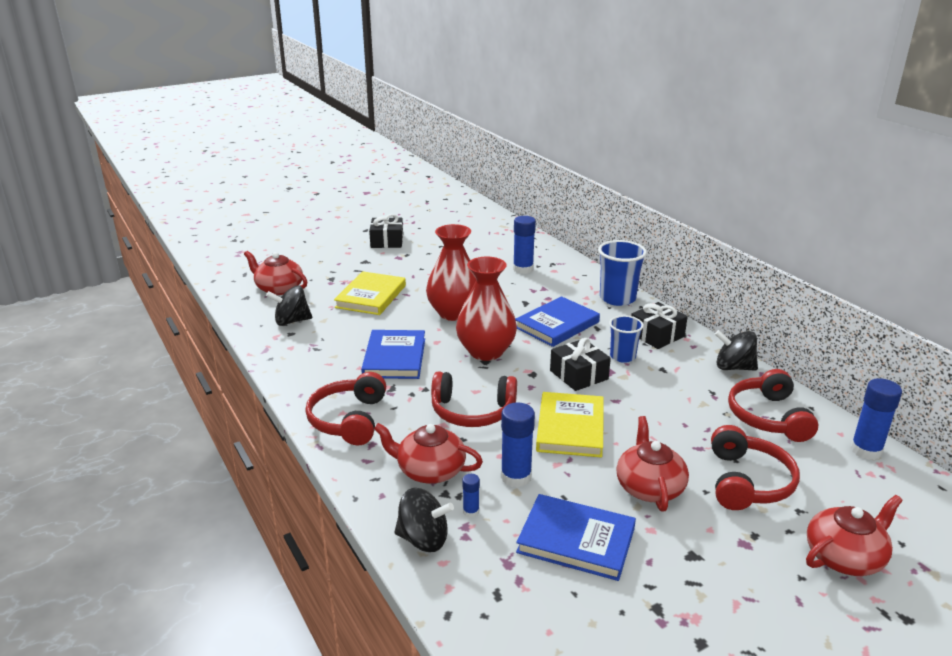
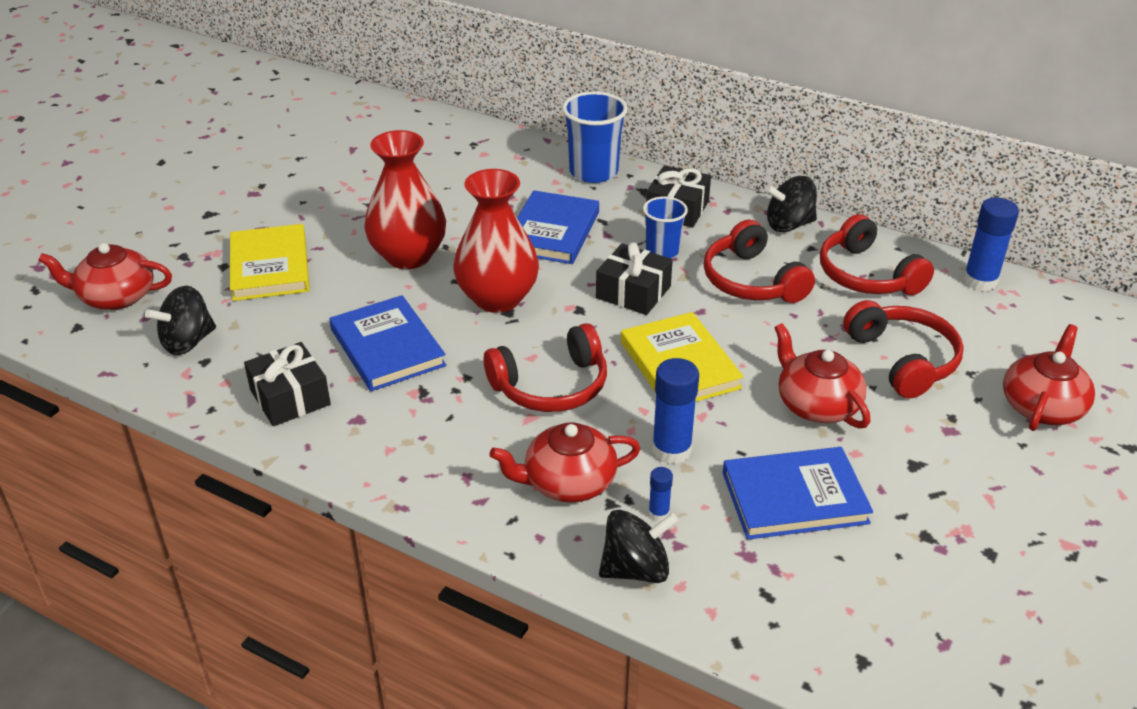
camera: 30 degrees left, 10 degrees up
red headphones [305,372,386,445] -> red headphones moved to [704,220,815,303]
black gift [369,214,403,248] -> black gift moved to [244,342,331,426]
blue glue stick [513,216,536,274] -> none

